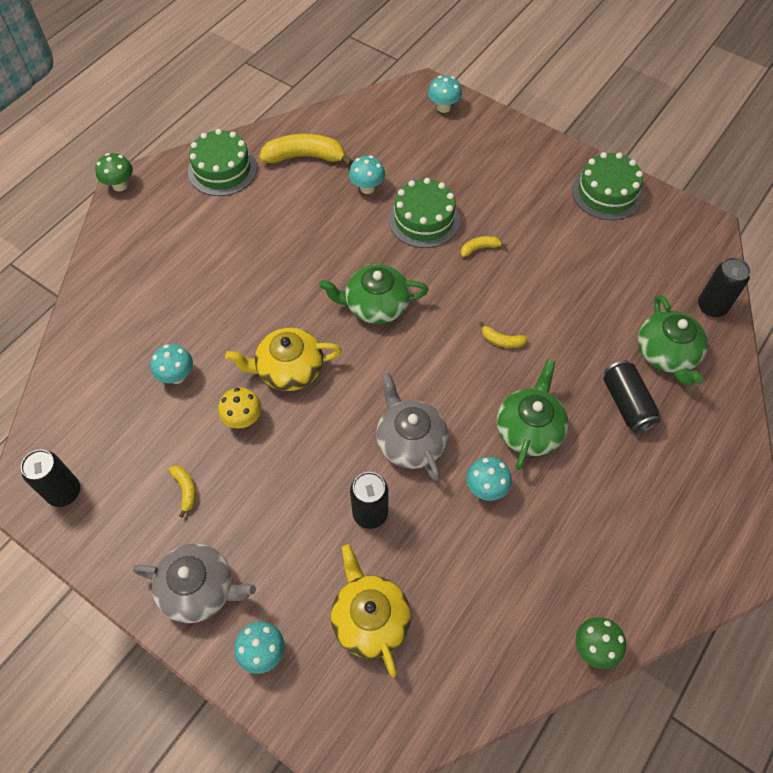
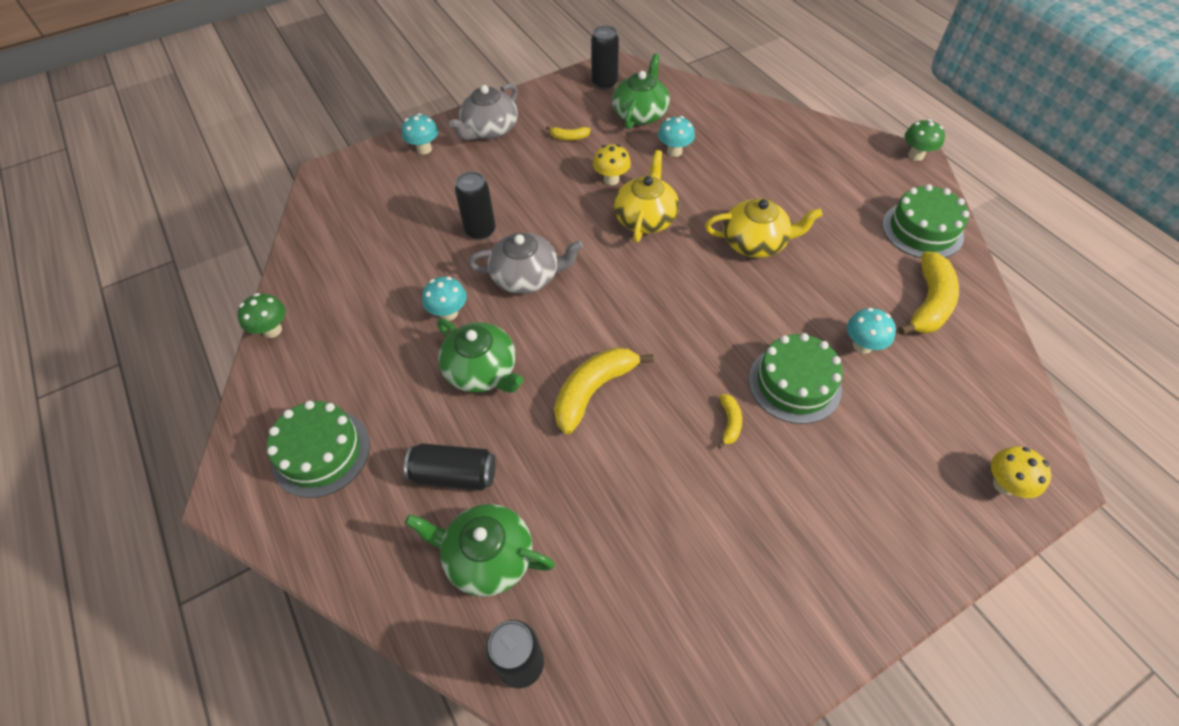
camera: 115 degrees right, 5 degrees down
green teapot [319,265,429,324] -> green teapot moved to [612,53,670,129]
yellow teapot [331,544,411,677] -> yellow teapot moved to [705,198,823,258]
turquoise mushroom [428,76,462,113] -> yellow mushroom [991,446,1051,498]
yellow banana [479,322,528,348] -> yellow banana [554,347,654,434], size x2.08
green cake [572,152,643,220] -> green cake moved to [267,401,370,498]

